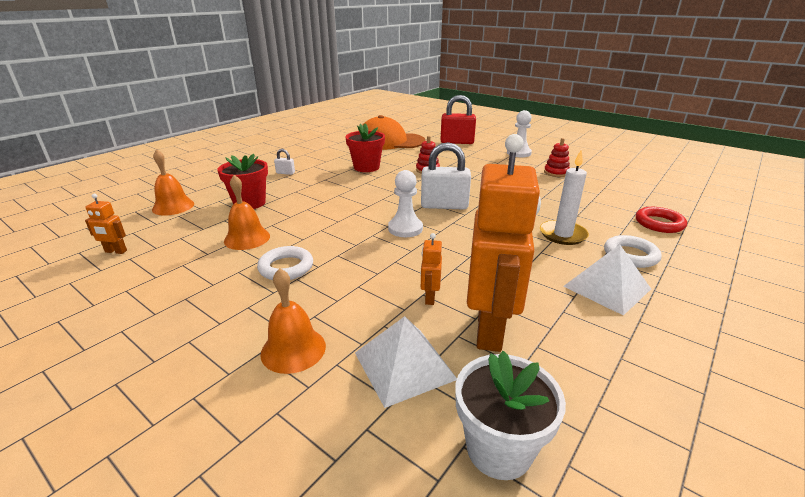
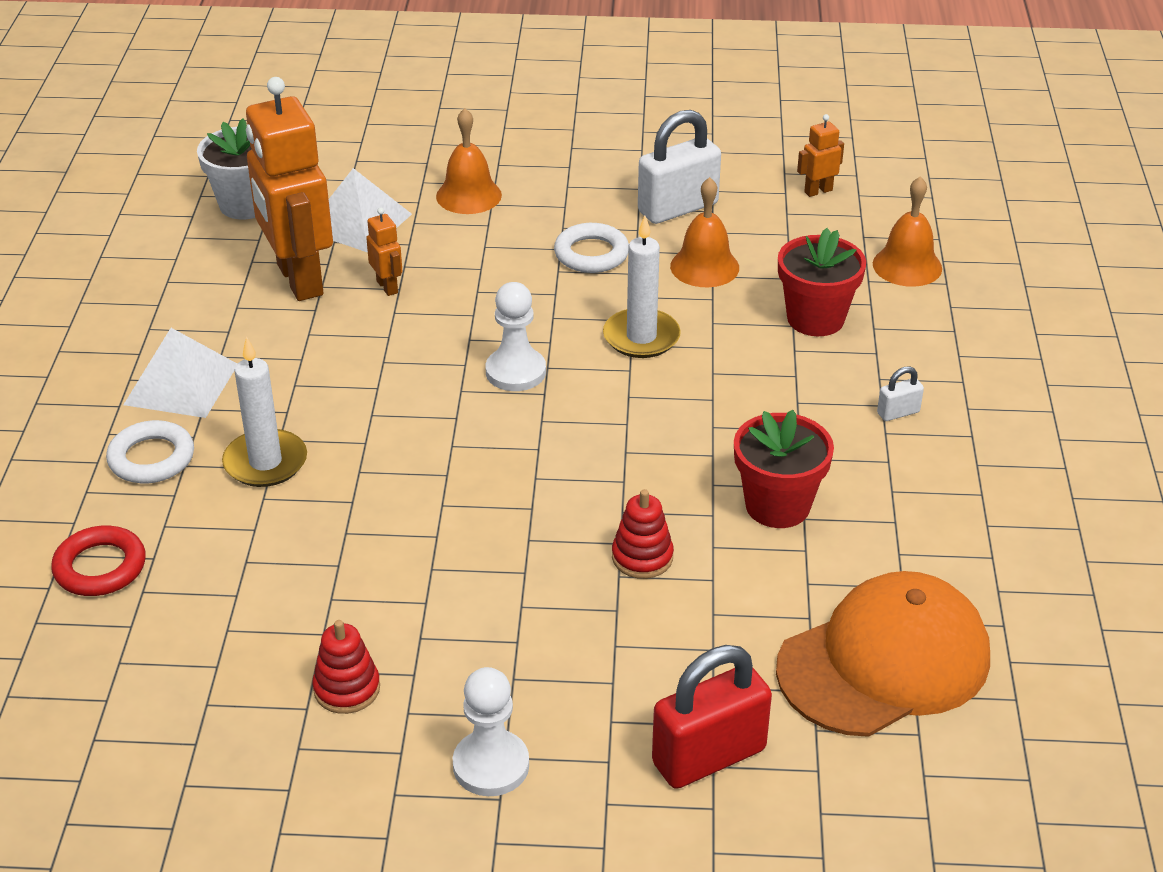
camera: 145 degrees right, 10 degrees up
white padlock [421,142,471,210] -> white padlock moved to [638,110,721,224]
none -> white candle [603,216,681,358]

